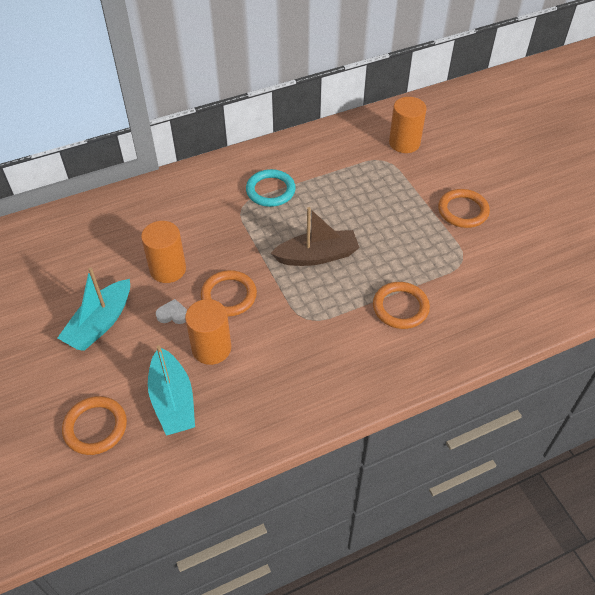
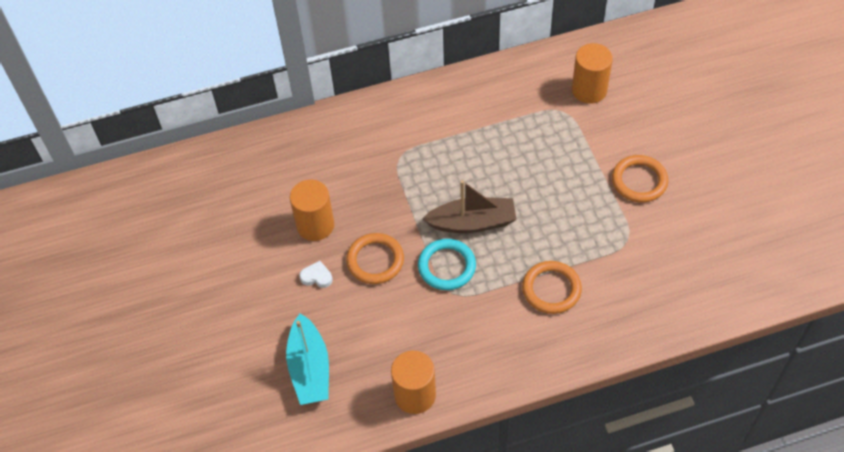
camera: 10 degrees right, 5 degrees up
turquoise boat [58,267,130,351] -> none
orange ring [62,396,127,455] -> none
orange cylinder [185,299,231,365] -> orange cylinder moved to [391,351,436,414]
turquoise ring [246,169,296,207] -> turquoise ring moved to [418,239,476,290]

